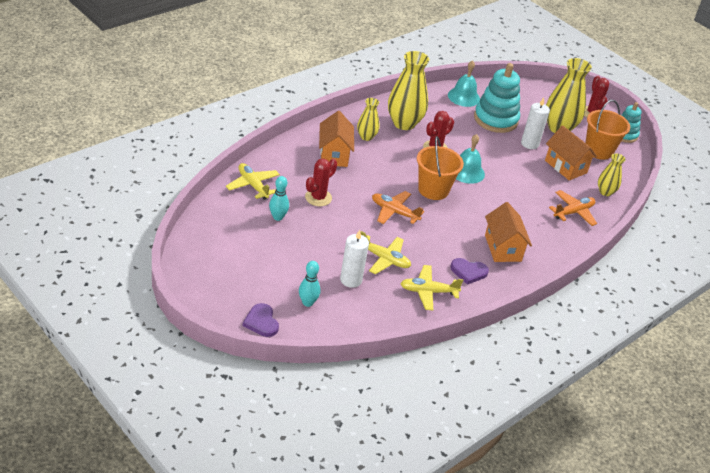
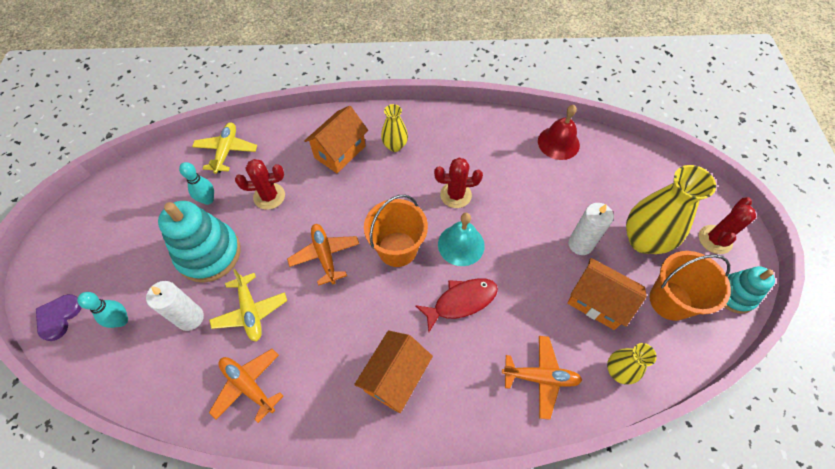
camera: 45 degrees right, 20 degrees up
yellow vase [388,51,430,130] -> none
yellow plane [400,265,463,310] -> orange plane [209,349,283,423]
turquoise bell [448,60,480,107] -> red bell [538,105,580,160]
purple heart [450,258,489,285] -> none
turquoise stacking toy [474,63,520,133] -> turquoise stacking toy moved to [158,201,241,282]
orange house [545,126,597,181] -> orange house turned 60 degrees counterclockwise [567,258,647,330]
none -> red fish [415,278,498,332]

